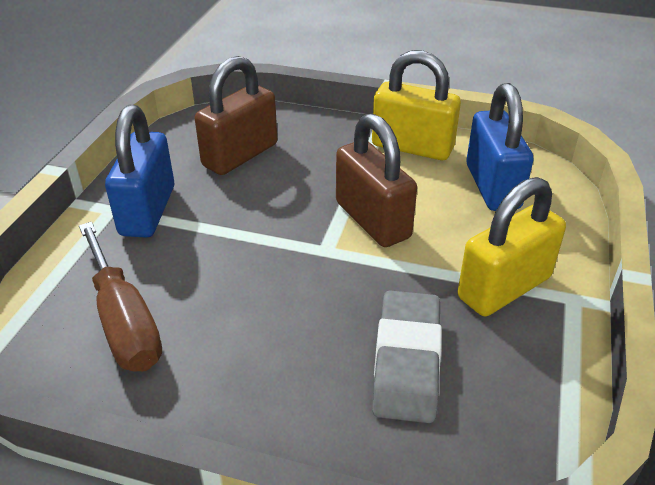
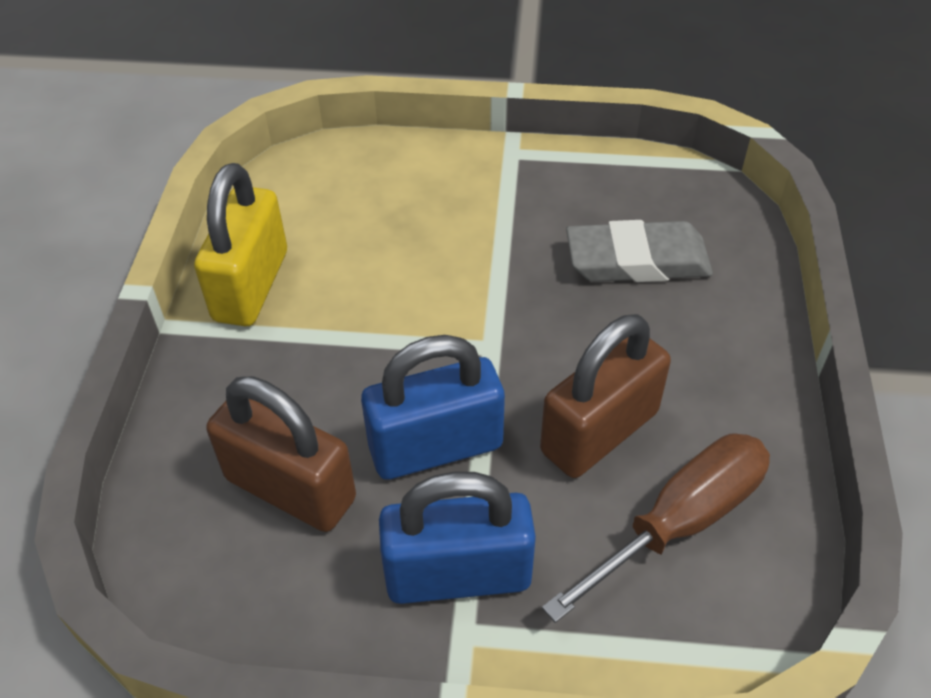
camera: 100 degrees left, 10 degrees up
brown padlock [336,113,417,247] -> brown padlock moved to [540,314,671,478]
yellow padlock [458,177,566,316] -> none
blue padlock [466,83,534,211] -> blue padlock moved to [361,335,505,480]

